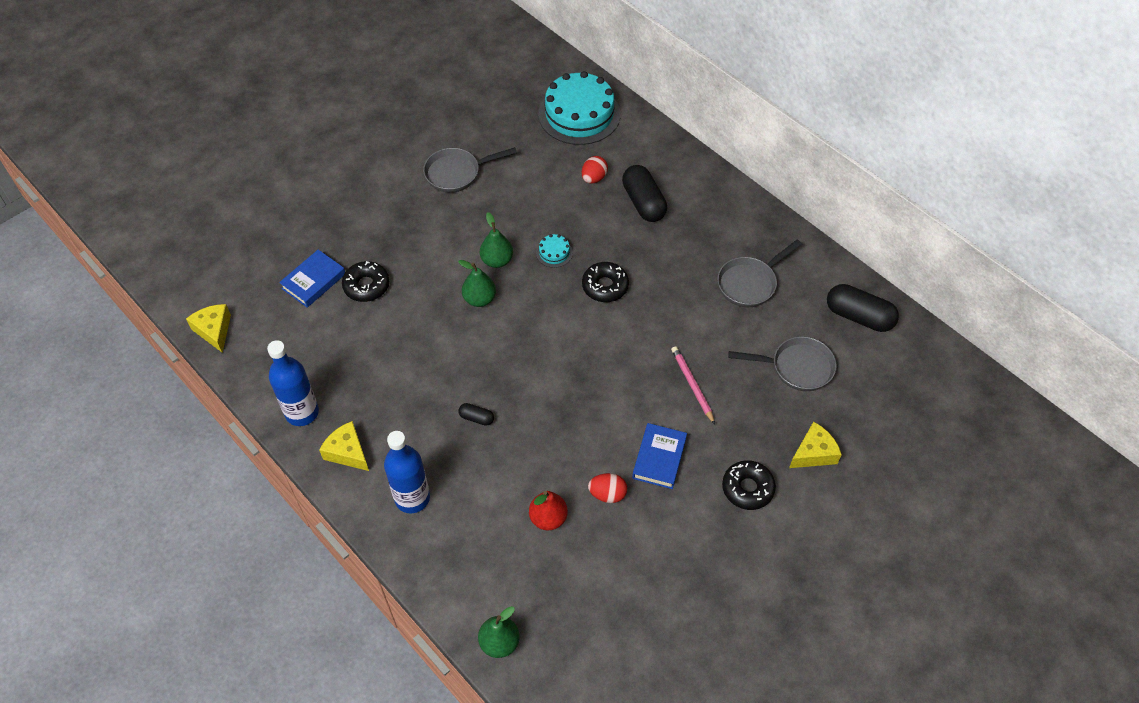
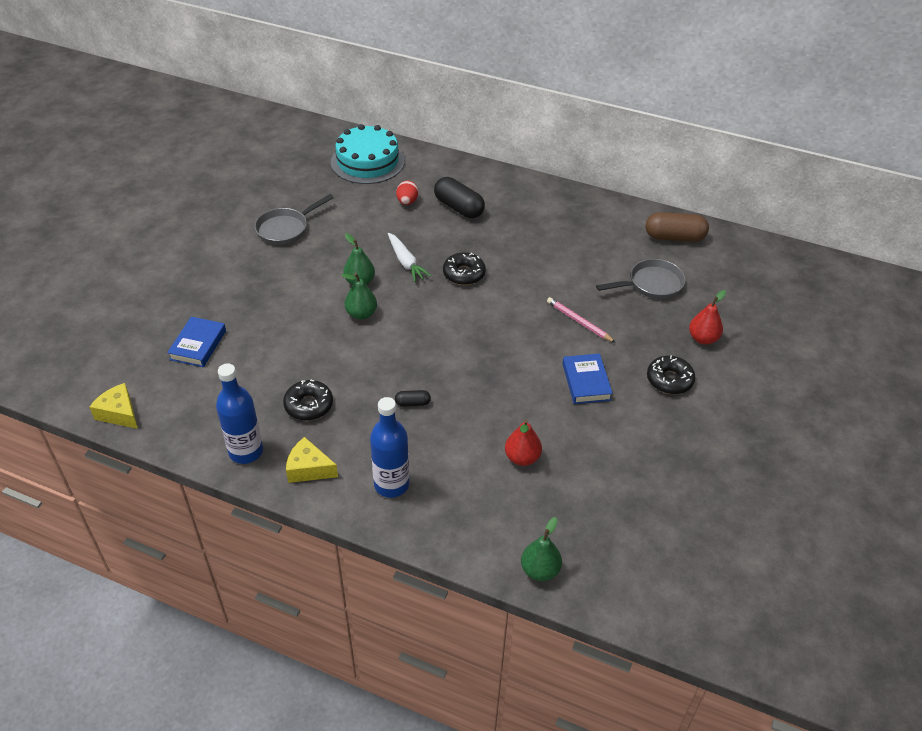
camera: 25 degrees left, 10 degrees down
black donut [342,261,389,302] -> black donut moved to [283,379,333,421]
turquoise cake [536,234,573,268] -> white carrot [388,233,431,282]
red egg [588,473,627,503] -> none
grey pan [717,240,802,307] -> none
yellow cheese [789,421,842,468] -> red pear [689,290,726,345]
black capsule [827,284,899,332] -> brown capsule [646,212,709,242]

